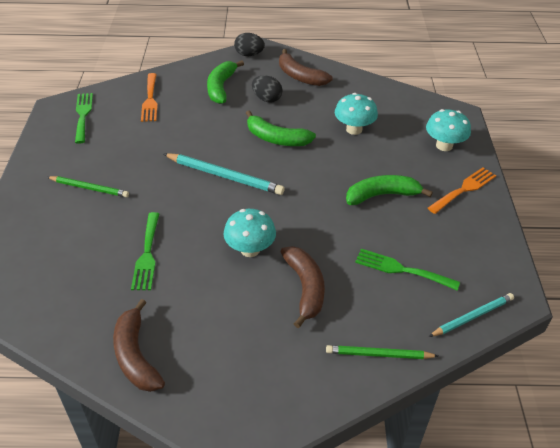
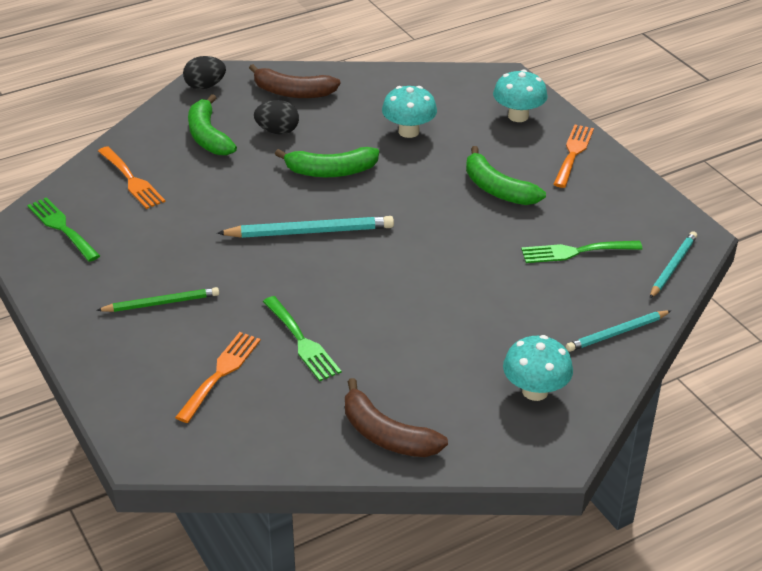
camera: 30 degrees left, 5 degrees down
turquoise mushroom [223,209,276,257] -> turquoise mushroom moved to [503,335,573,401]
brown banana [280,246,325,328] -> none
green pencil [326,345,438,359] -> turquoise pencil [566,310,671,352]
green banana [346,175,433,205] -> green banana turned 90 degrees counterclockwise [466,146,546,205]
none -> orange fork [175,332,261,423]

